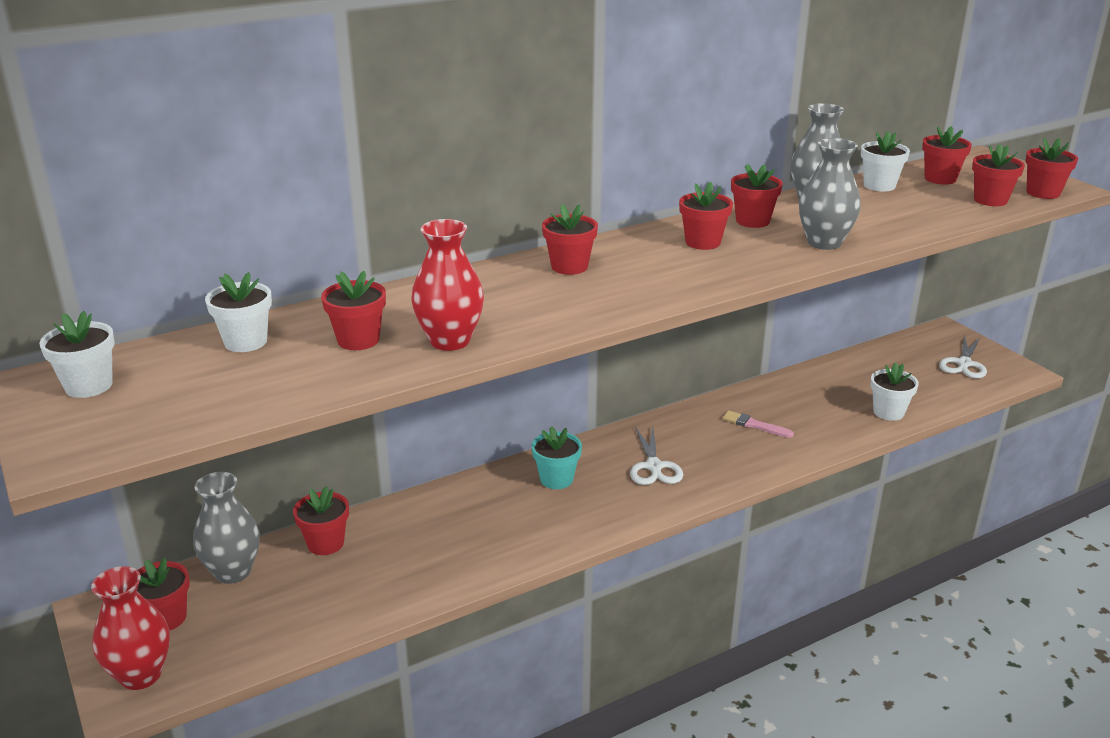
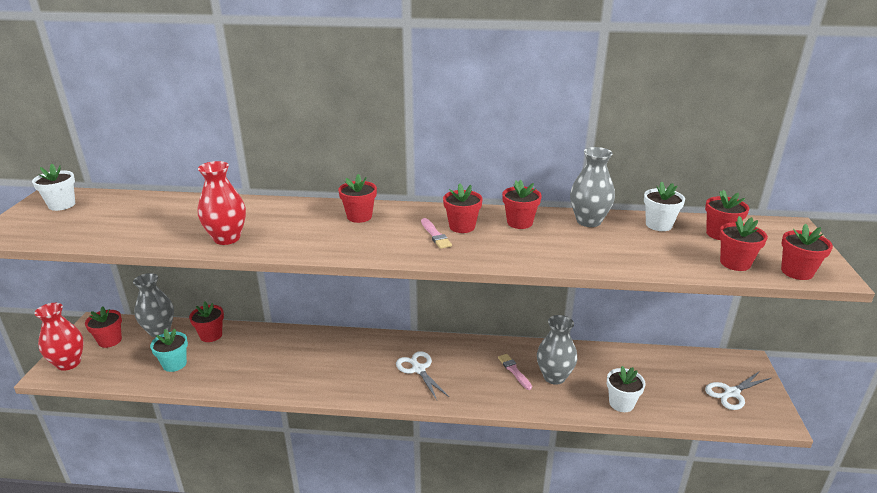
camera: 35 degrees right, 0 degrees up
white flower pot [205,272,272,352] -> none
red flower pot [321,271,386,350] -> none
turquoise flower pot [531,426,582,489] -> turquoise flower pot moved to [150,329,188,372]
white scissors [630,426,683,485] -> white scissors turned 120 degrees clockwise [396,351,449,400]
grey vase [799,138,861,250] -> grey vase moved to [537,315,577,385]
none -> pink brush [421,218,452,249]

